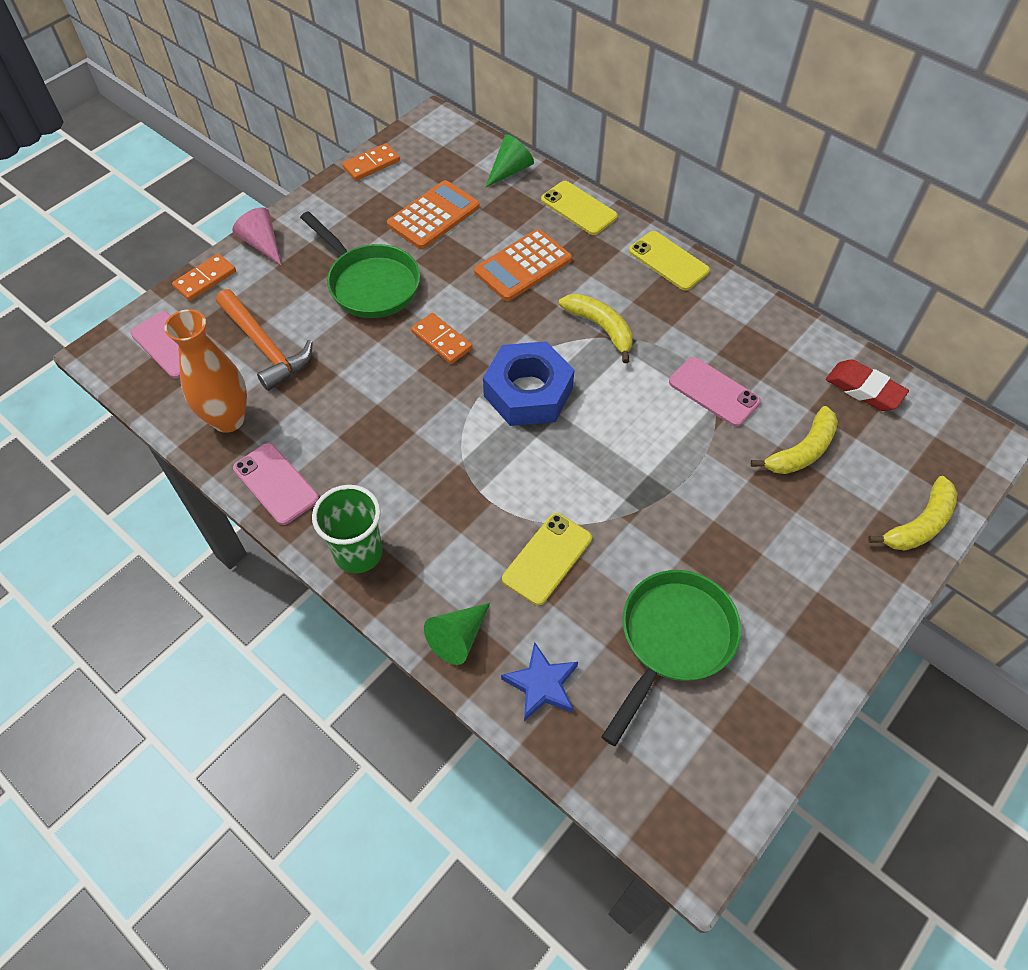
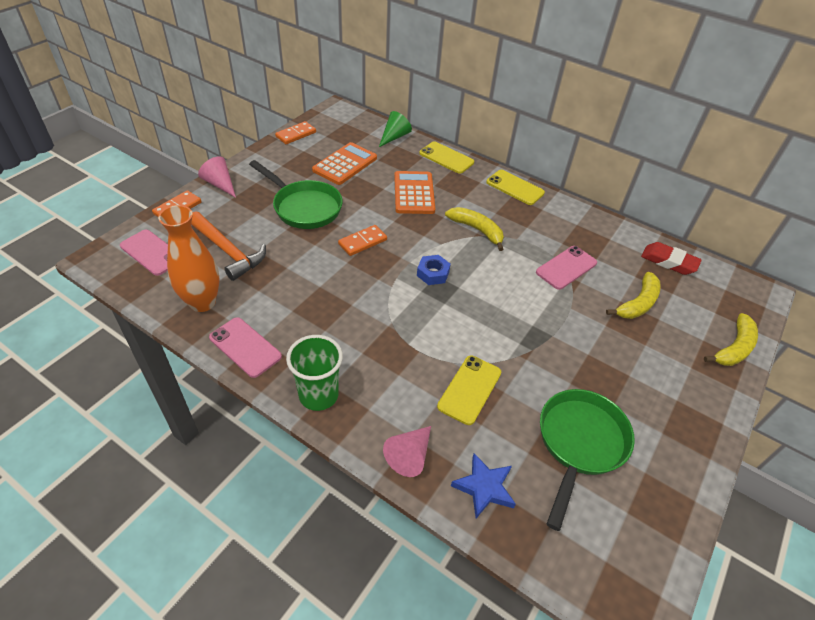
camera: 10 degrees left, 10 degrees down
orange domino [411,313,472,364] -> orange domino turned 75 degrees counterclockwise [338,225,387,256]
green cone [424,603,490,665] -> pink cone [383,426,431,477]
orange calculator [474,229,572,301] -> orange calculator turned 135 degrees clockwise [394,171,435,214]
blue nut [483,341,574,426] -> blue nut [417,255,451,285], size x0.51
pink phone [669,357,761,427] -> pink phone turned 75 degrees counterclockwise [536,246,597,290]

